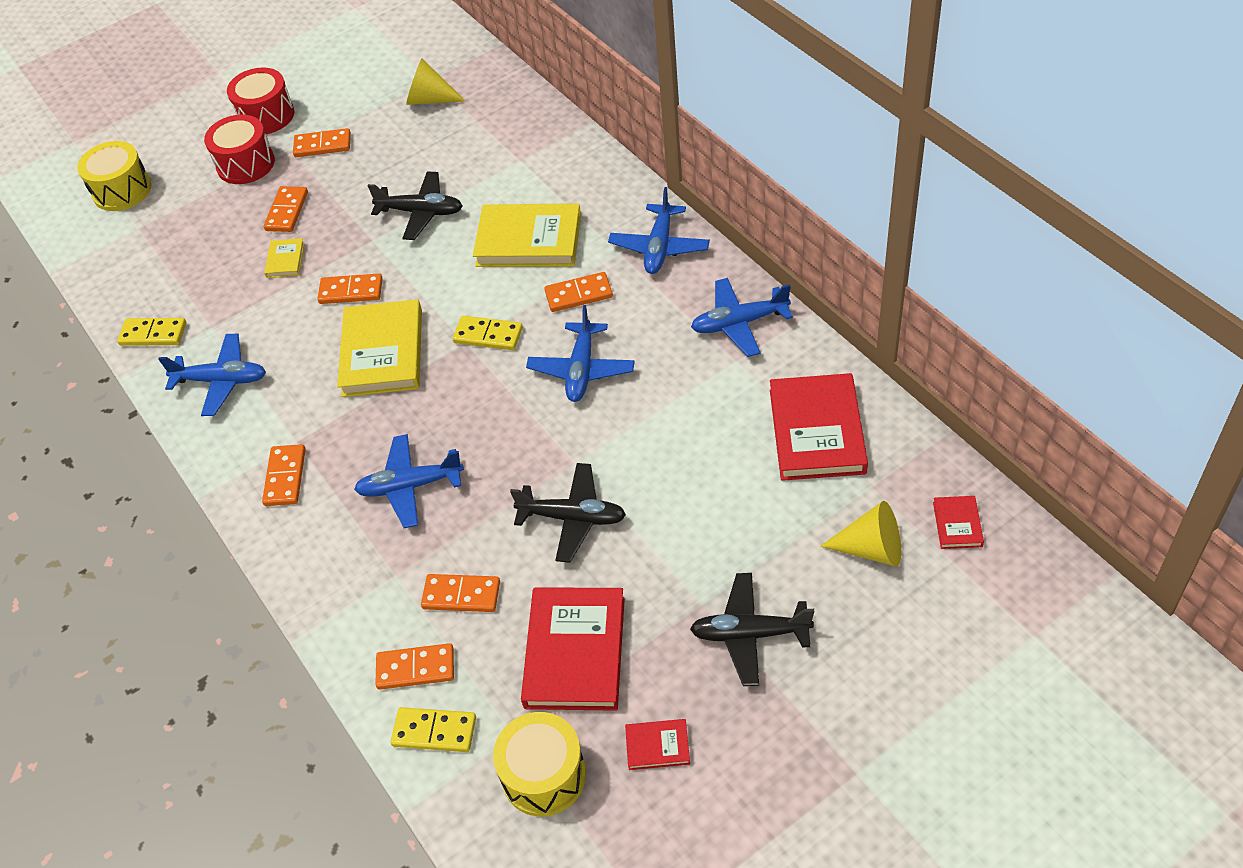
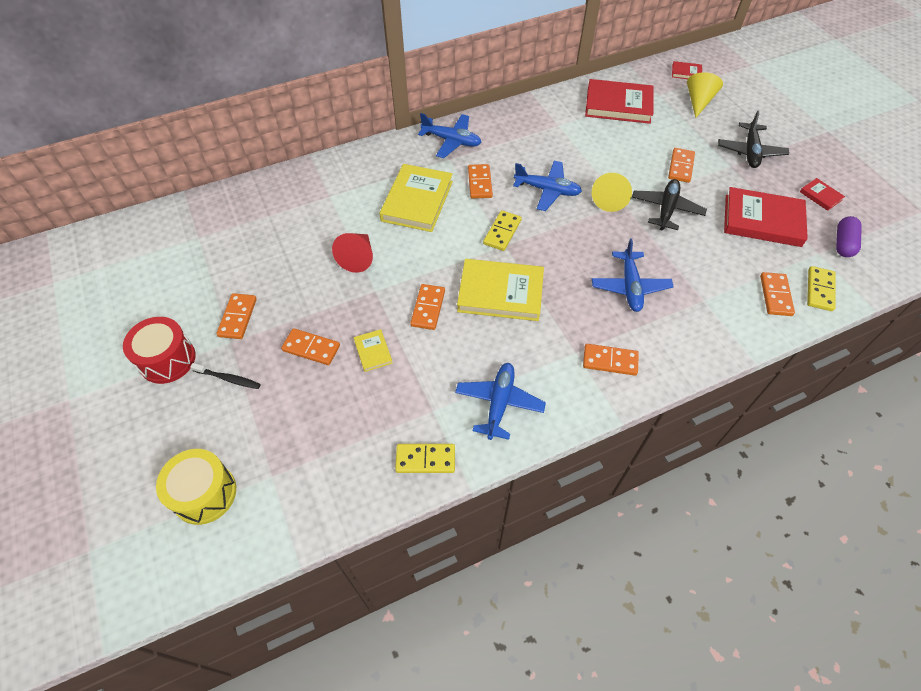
camera: 85 degrees left, 5 degrees up
yellow domino [117,318,186,346] -> yellow domino turned 75 degrees clockwise [395,444,455,473]
red drum [204,115,275,184] -> black toothbrush [190,363,261,389]
yellow book [264,238,305,278] -> yellow book turned 60 degrees clockwise [354,329,393,372]
black plane [368,171,463,240] -> red cone [332,233,373,273]
yellow cone [406,58,465,105] -> yellow cone moved to [592,173,632,212]
orange domino [421,574,500,612] -> orange domino moved to [668,148,695,183]
yellow drum [493,712,586,816] -> purple capsule [836,216,862,257]
red book [625,719,690,770] -> red book turned 45 degrees counterclockwise [800,178,845,211]
blue plane [691,278,793,357] -> none

